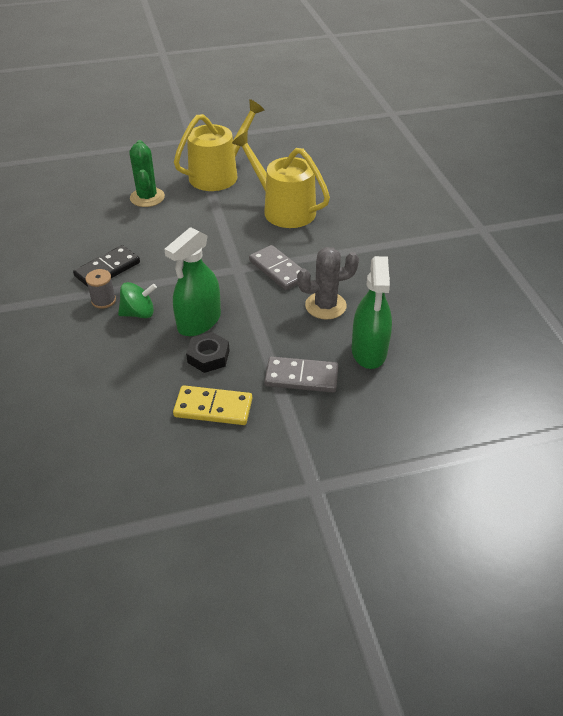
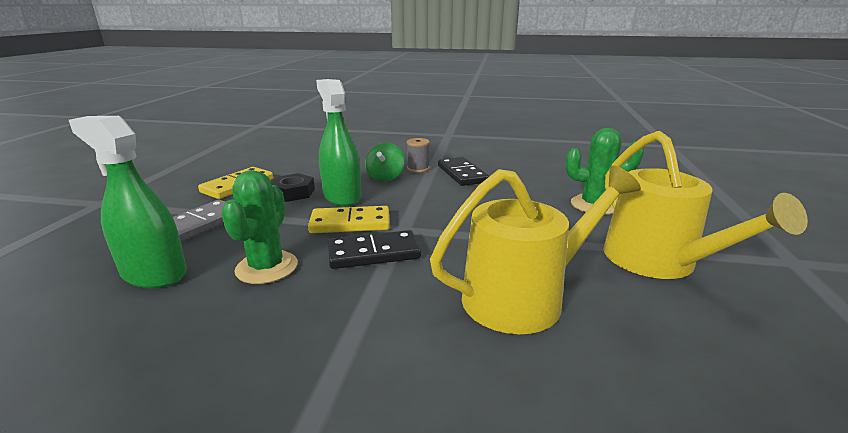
camera: 115 degrees right, 20 degrees down
grey domino [249,245,302,290] -> black domino [328,230,421,269]
grey cactus [297,247,359,320] -> green cactus [221,170,298,284]
none -> yellow domino [308,206,390,233]

